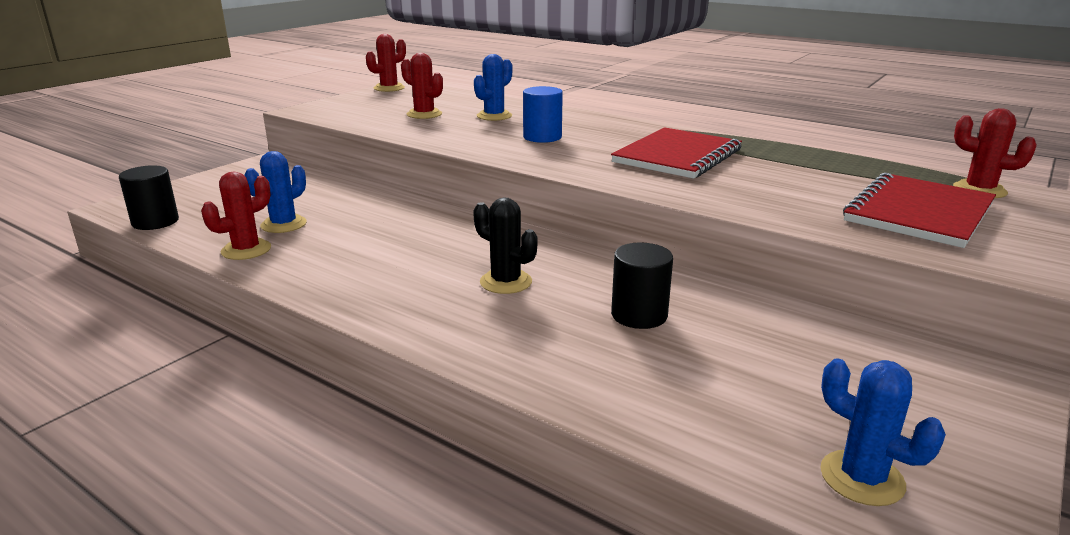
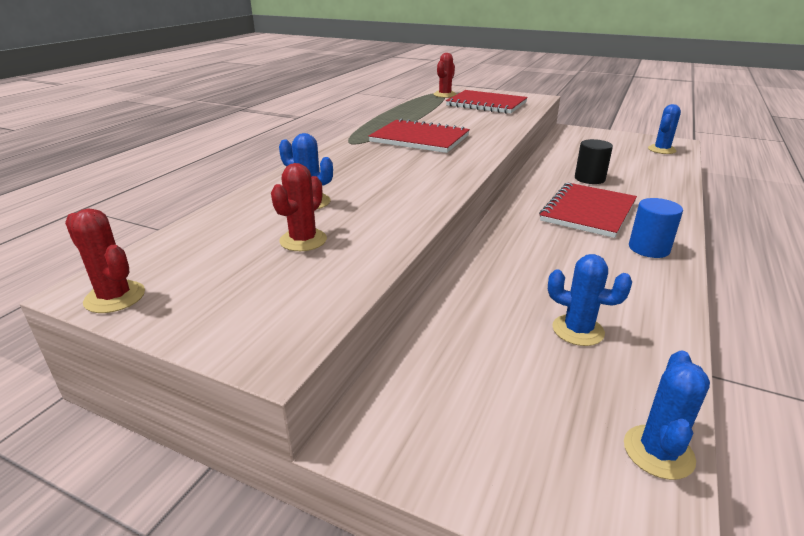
camera: 100 degrees left, 5 degrees up
black cylinder [119,165,179,230] -> blue cactus [624,350,710,480]
red cactus [201,172,271,260] -> none
black cactus [473,197,538,294] -> red notebook [539,183,637,238]
blue cylinder [523,86,563,143] -> blue cylinder moved to [629,198,683,258]

